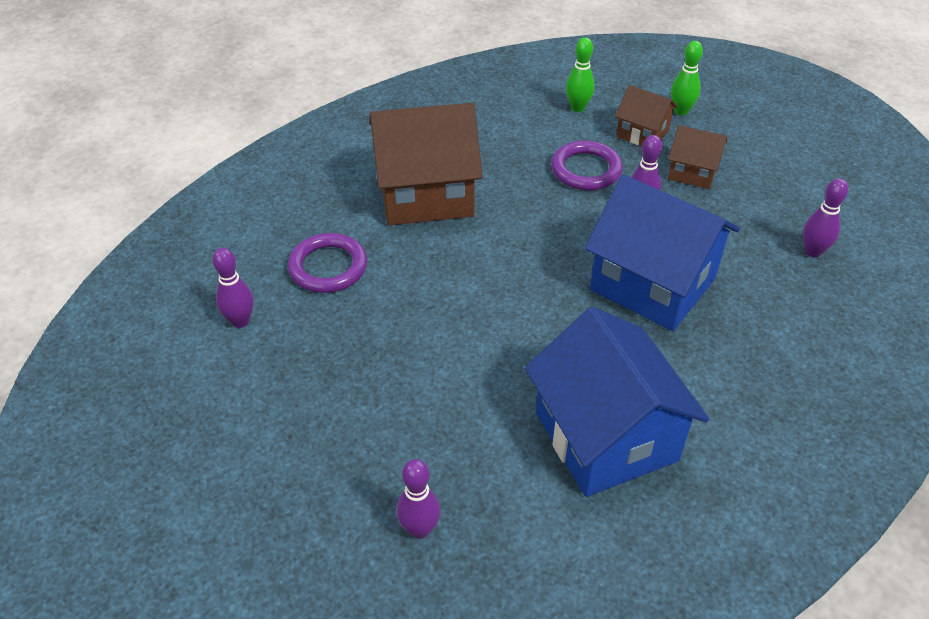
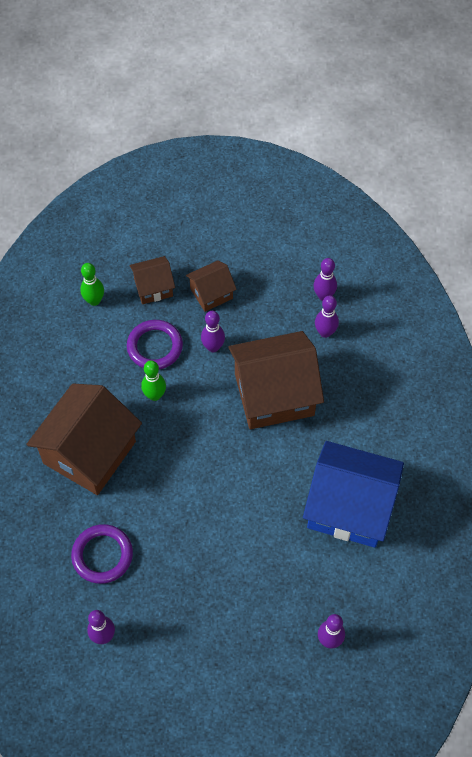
camera: 50 degrees left, 15 degrees up
blue house [585,175,740,331] -> brown house [228,331,324,429]
green bowling pin [671,41,703,115] -> green bowling pin moved to [141,360,166,401]
none -> purple bowling pin [315,295,339,338]

